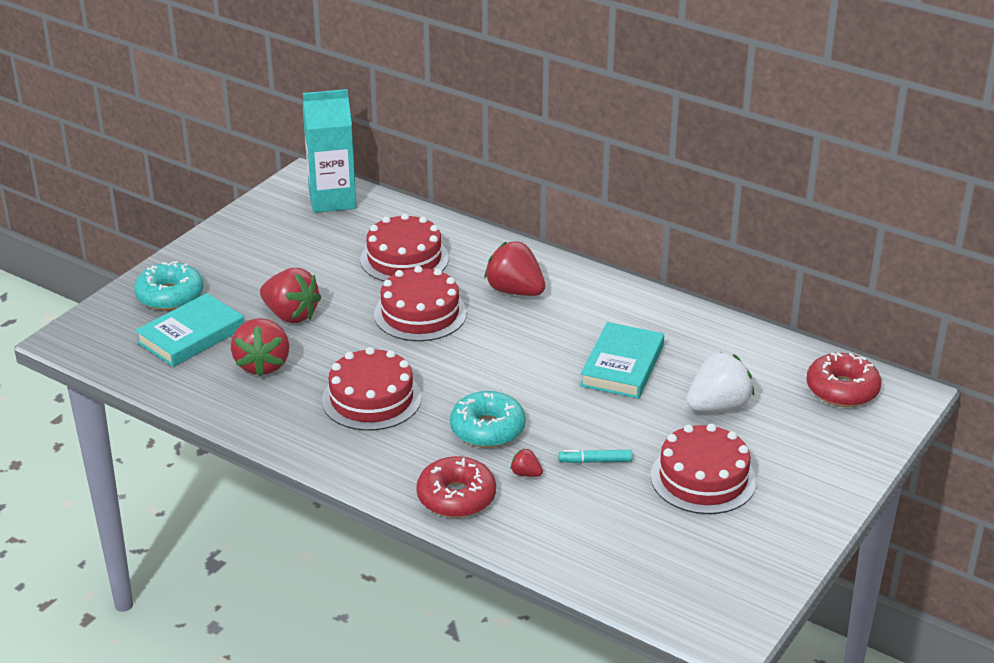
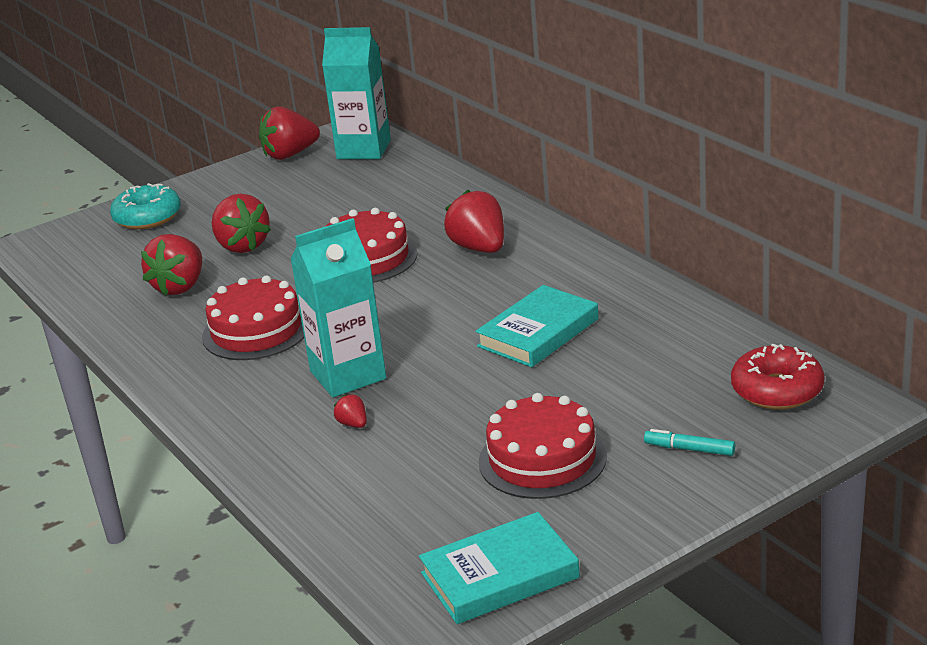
camera: 25 degrees right, 5 degrees down
turquoise book [135,293,244,367] -> turquoise book moved to [419,512,580,624]
red cake [360,213,449,282] -> none
red donut [416,456,496,518] -> none
turquoise donut [450,391,526,448] -> turquoise carton [290,218,387,397]
turquoise marker [558,450,632,463] -> turquoise marker moved to [644,429,735,456]
white strawberry [687,352,754,411] -> none
none -> red strawberry [259,106,320,160]

